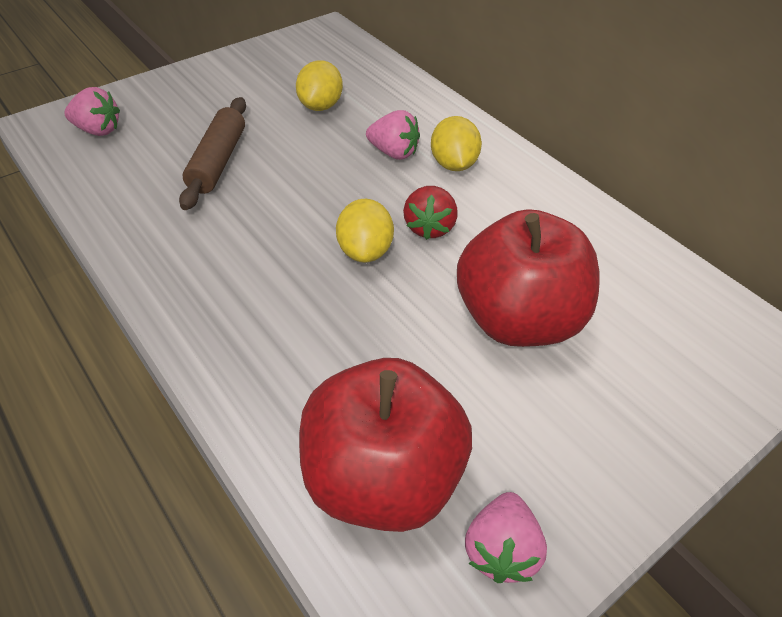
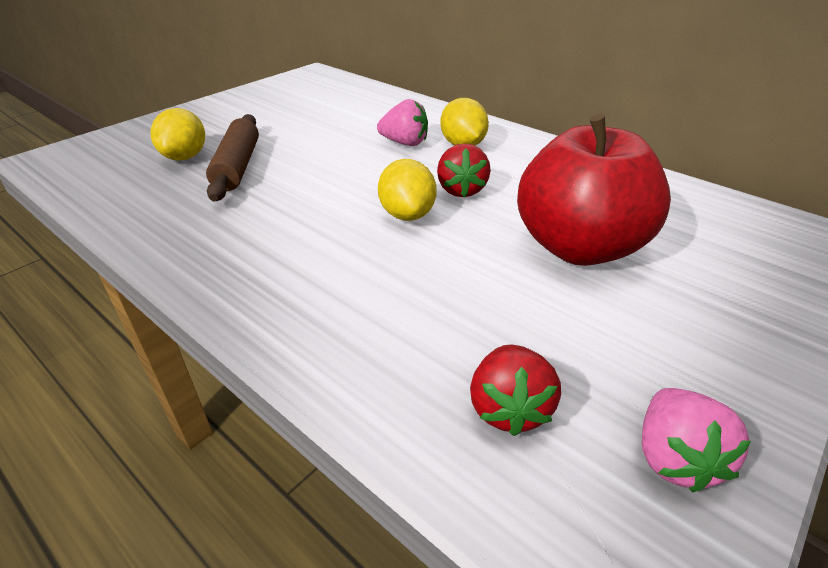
camera: 10 degrees left, 10 degrees down
pink strawberry [65,87,120,136] -> none
yellow lemon [296,60,343,111] -> yellow lemon moved to [151,108,205,161]
red apple [299,358,472,532] -> red strawberry [470,344,561,436]

